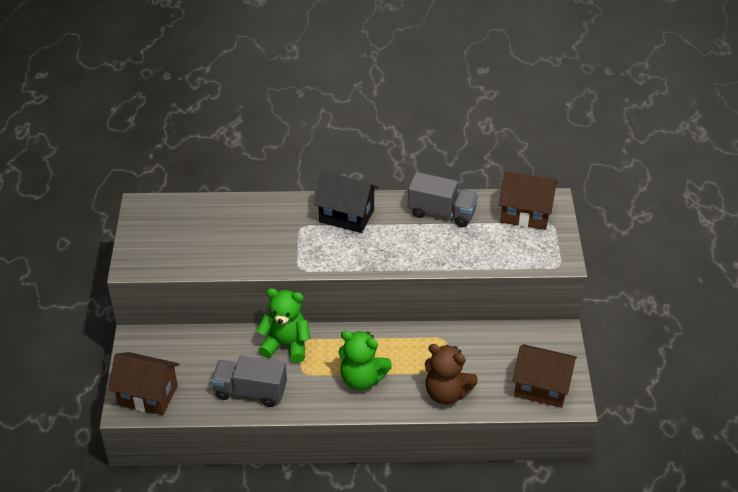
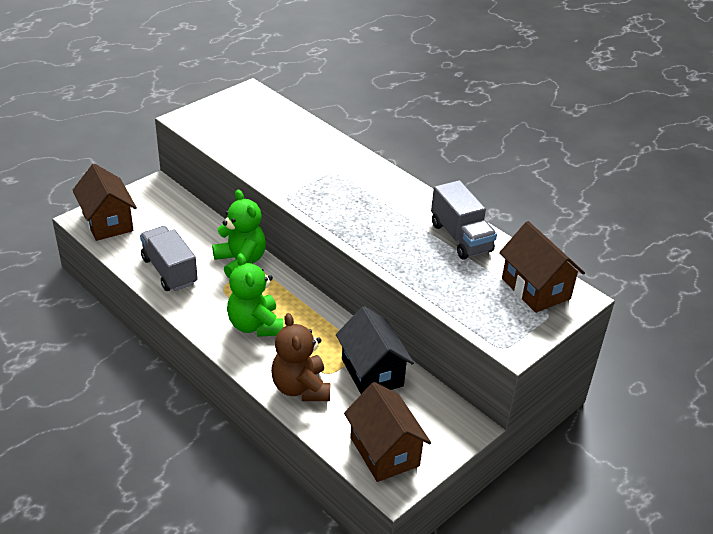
camera: 45 degrees right, 5 degrees down
black house [314,171,379,233] -> black house moved to [336,306,414,394]

